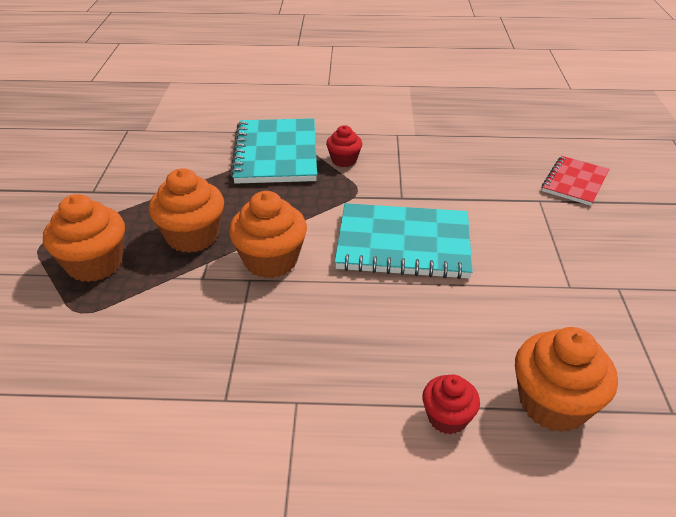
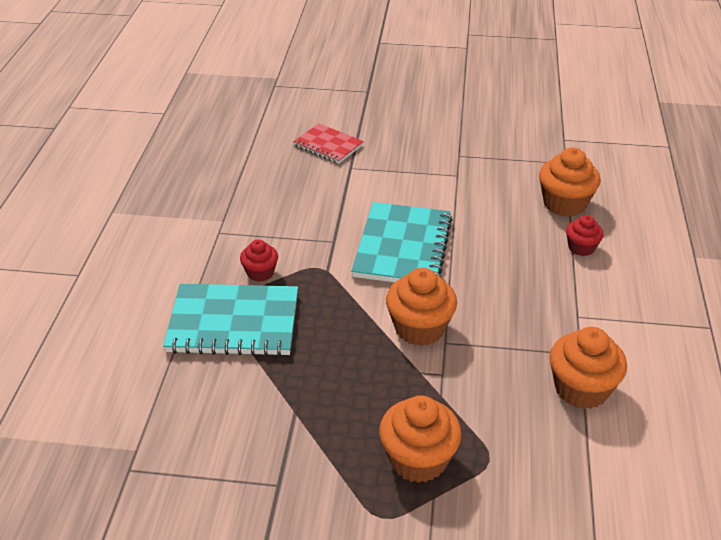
camera: 85 degrees left, 0 degrees up
orange cupcake [149,168,224,253] -> orange cupcake moved to [549,327,627,409]

